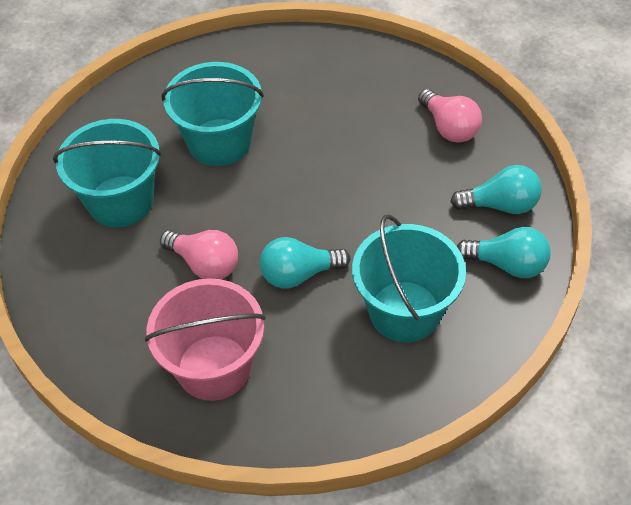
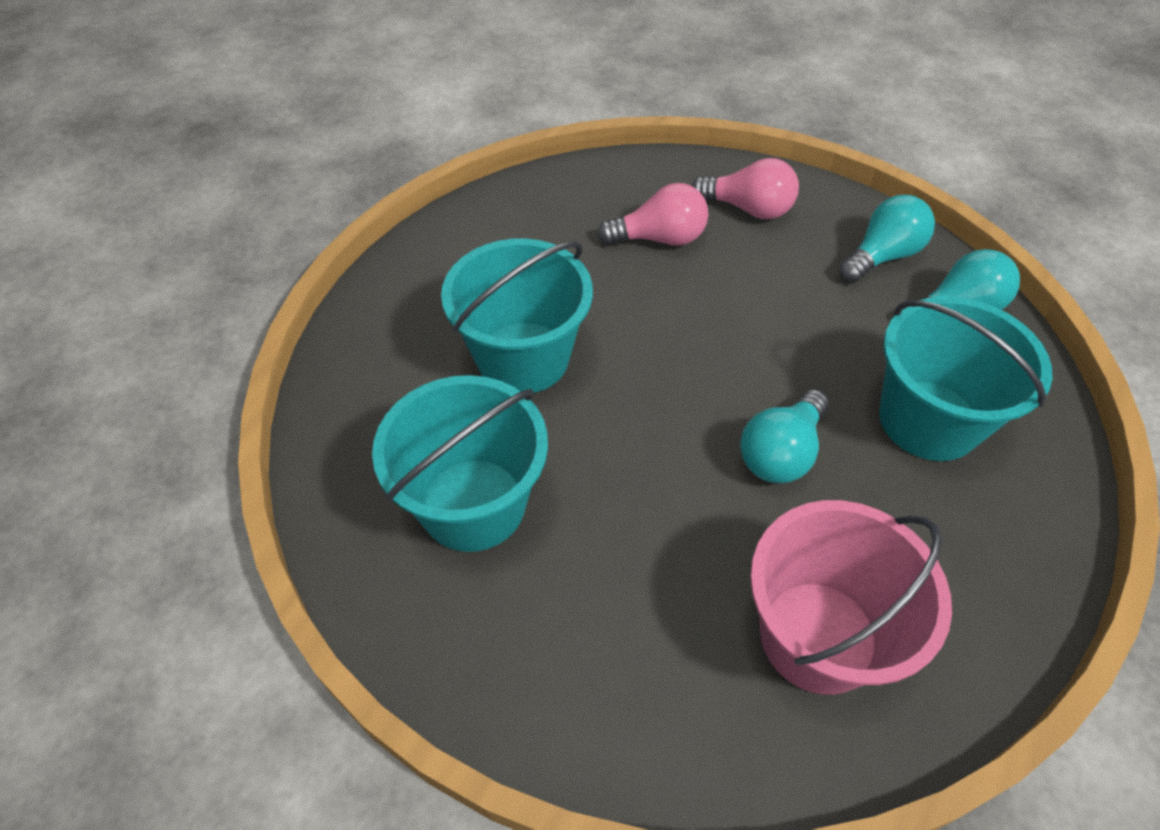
camera: 40 degrees left, 0 degrees up
pink light bulb [160,230,238,279] -> pink light bulb moved to [598,183,708,246]

